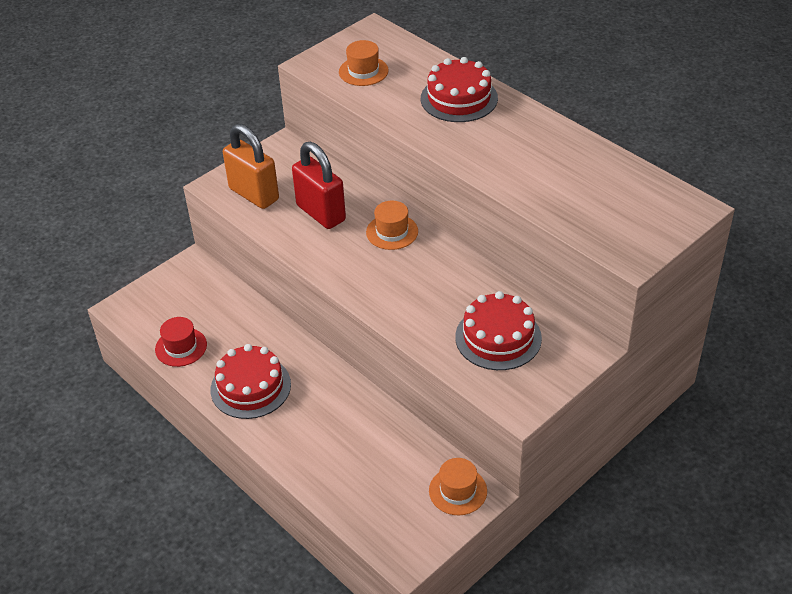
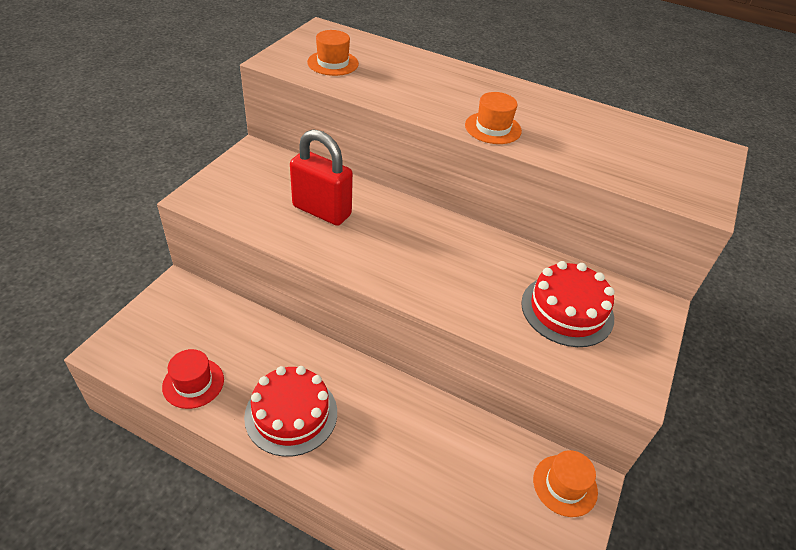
camera: 25 degrees left, 0 degrees up
orange padlock [223,124,279,209] -> none
orange hat [366,201,418,250] -> orange hat moved to [465,92,522,144]
red cake [421,57,498,122] -> none

